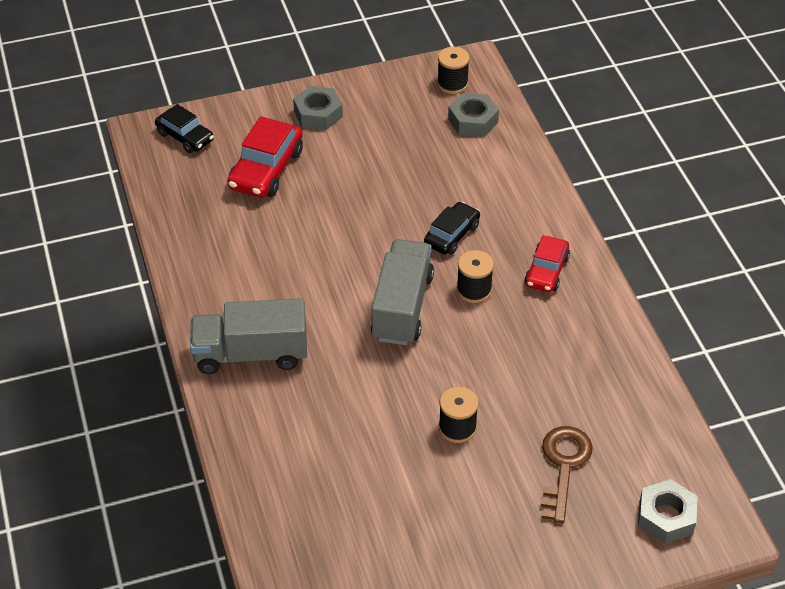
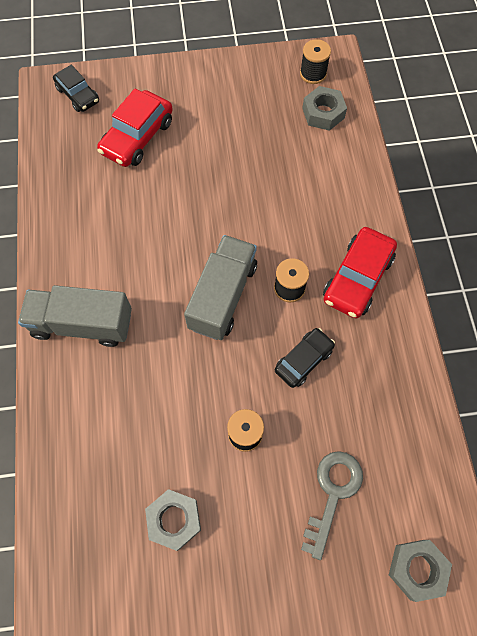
camera: 10 degrees right, 20 degrees up
grey nut [293,86,343,130] -> grey nut moved to [145,489,201,551]
black car [424,202,480,255] -> black car moved to [275,328,335,388]
red car [524,235,570,292] -> red car [323,227,397,318], size x1.55
brown key [541,426,593,523] -> grey key [301,451,363,560]

